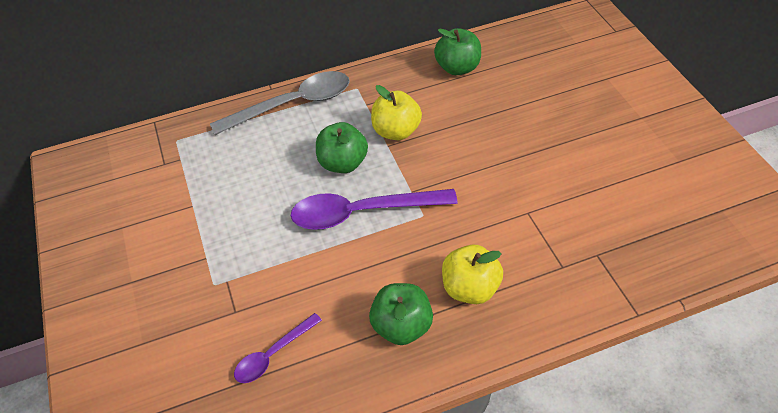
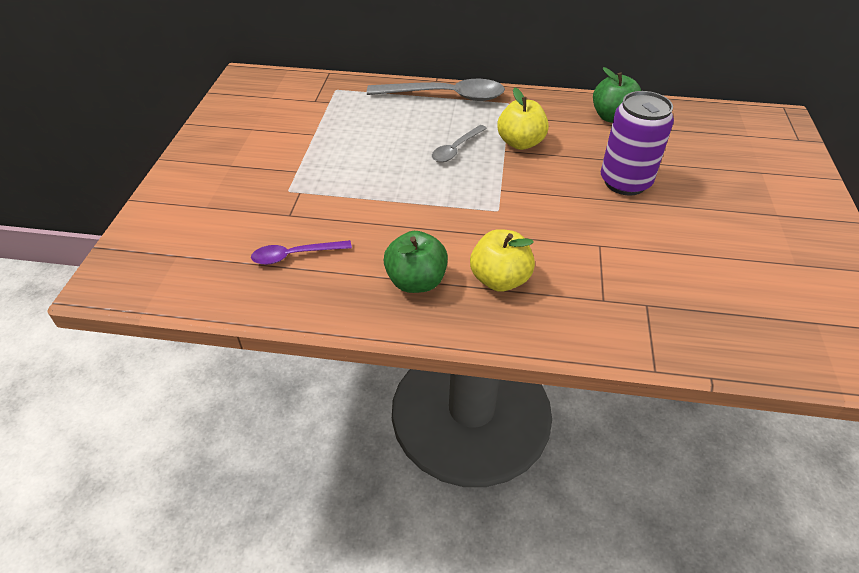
camera: 25 degrees right, 5 degrees down
purple spoon [291,189,458,230] -> none
green apple [316,122,368,173] -> grey spoon [432,125,487,162]
none -> purple can [600,91,674,196]

